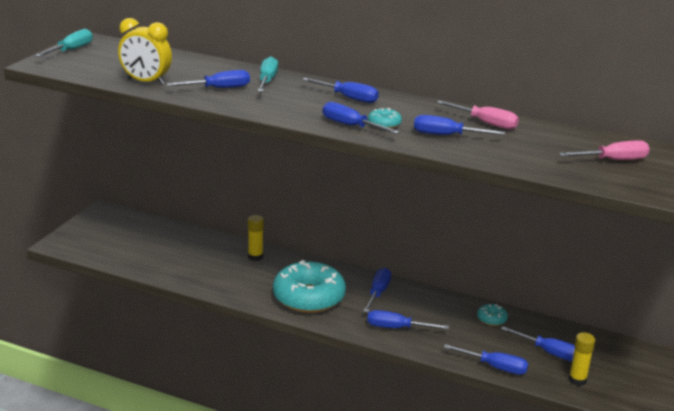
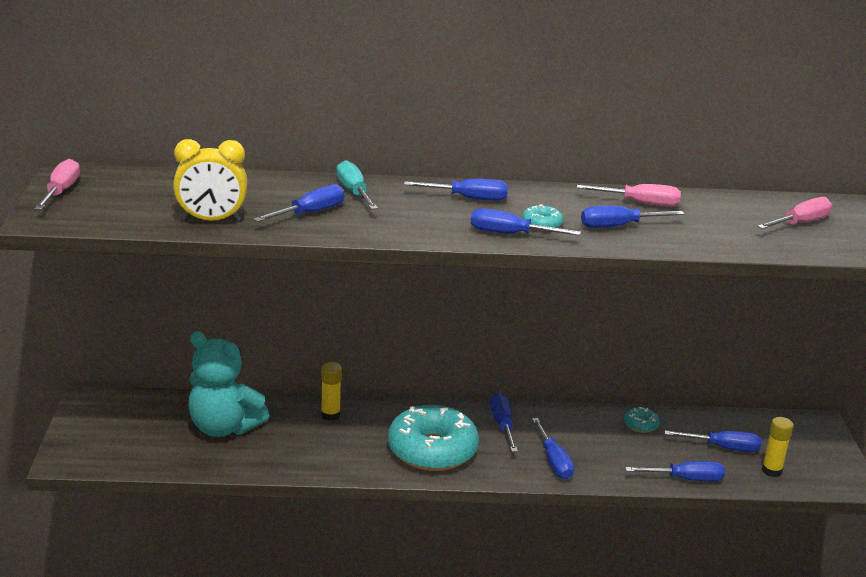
camera: 25 degrees left, 0 degrees up
turquoise screwdriver [35,29,93,57] -> pink screwdriver [35,159,80,210]
blue screwdriver [367,310,449,329] -> blue screwdriver turned 90 degrees counterclockwise [532,418,574,479]
none -> turquoise teddy bear [188,331,269,437]

